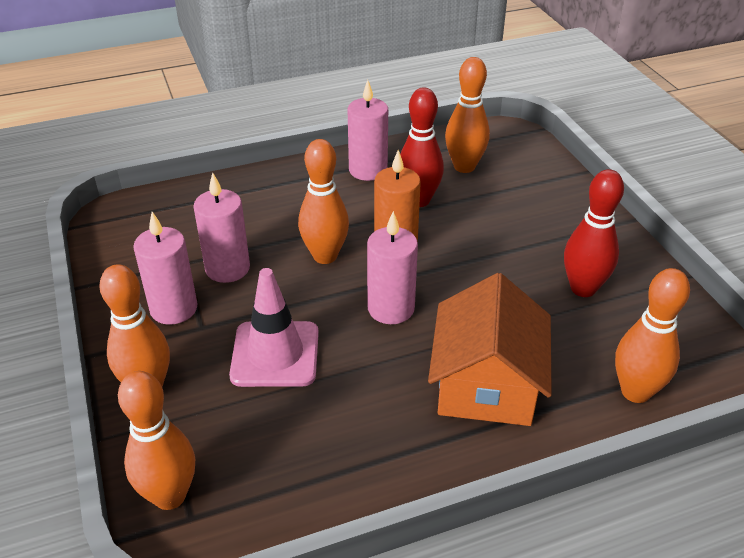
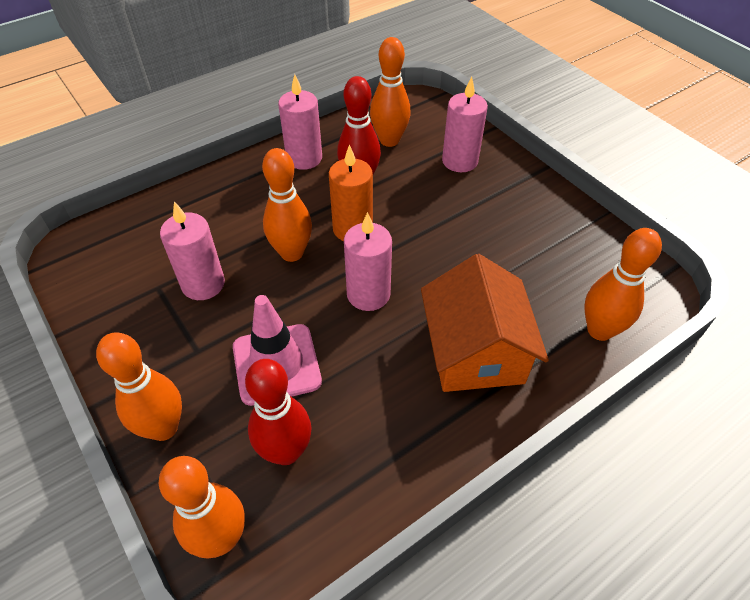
camera: 15 degrees left, 10 degrees up
pink candle [133,212,197,325] -> pink candle moved to [442,77,488,172]
red bowling pin [564,169,624,297] -> red bowling pin moved to [245,359,312,465]

